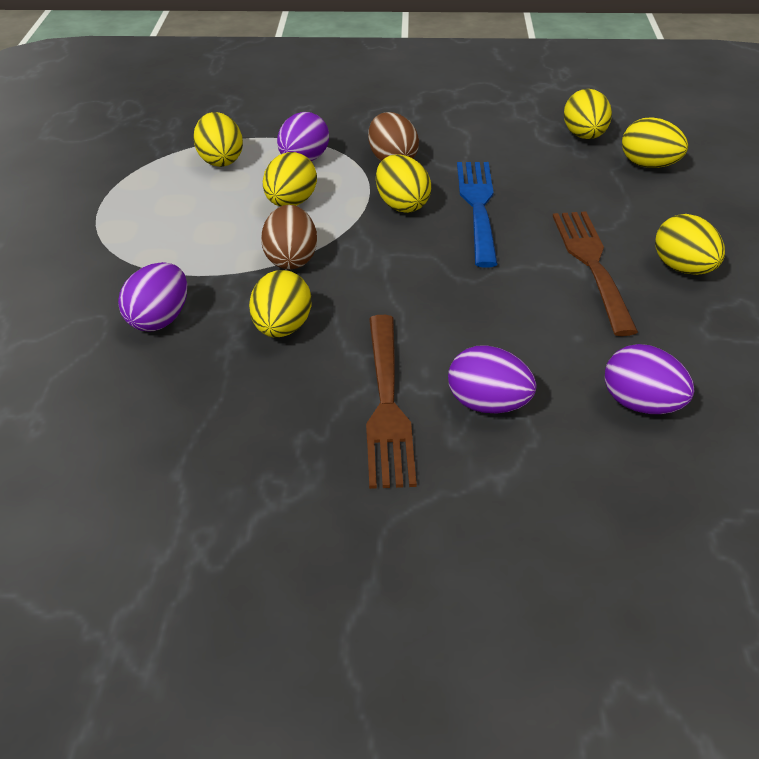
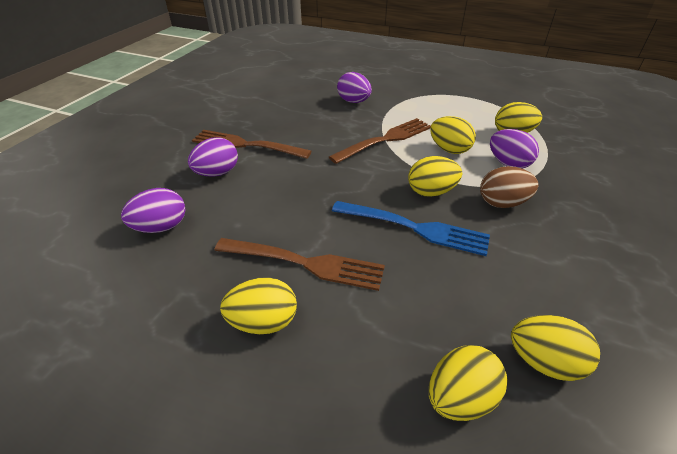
camera: 110 degrees right, 0 degrees up
yellow egg [249,270,312,337] -> none
brown egg [261,205,317,269] -> brown fork [329,118,431,164]

